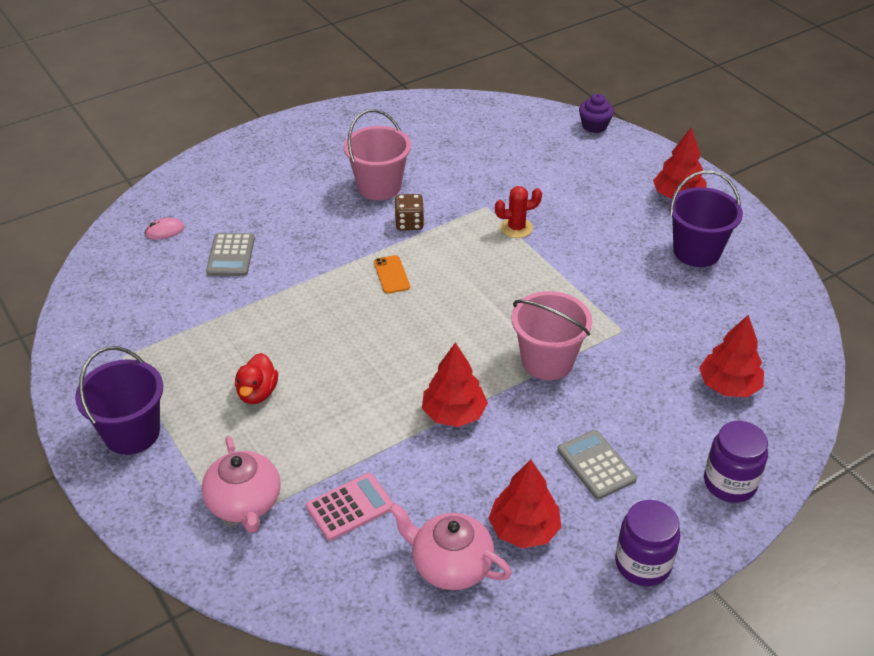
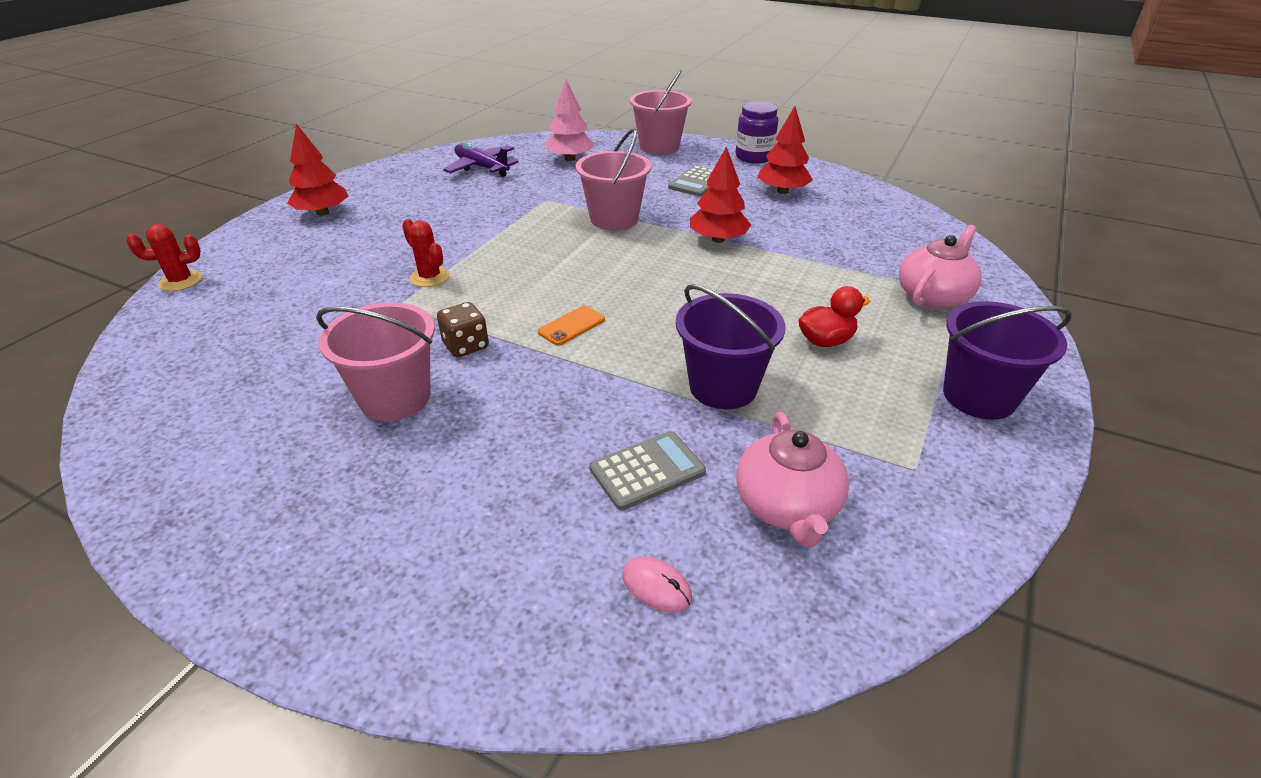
camera: 120 degrees left, 5 degrees down
pink calculator [306,473,394,541] -> none
pink teapot [389,503,512,590] -> pink teapot moved to [736,412,849,547]
purple cupcake [579,94,614,133] -> red cactus [126,224,202,291]
purple bucket [669,171,743,267] -> purple bucket moved to [676,284,786,409]
red tree [699,315,764,397] -> pink tree [545,79,595,161]
purple jar [704,421,768,503] -> pink bucket [630,70,692,155]
none -> purple plane [443,142,519,177]

